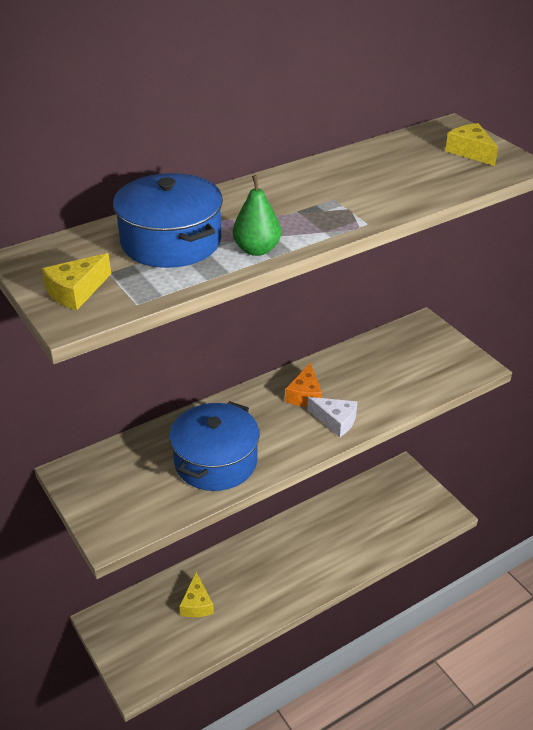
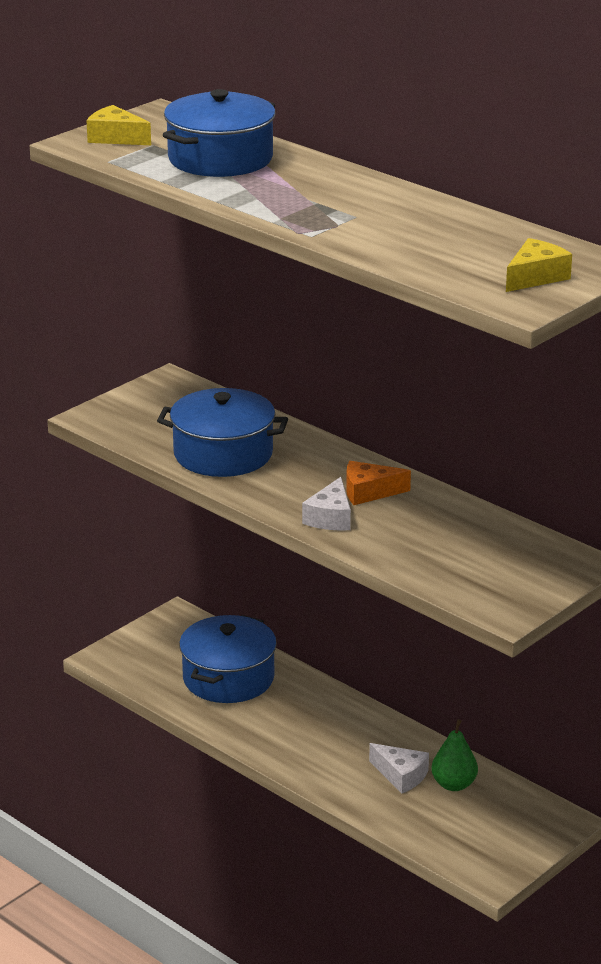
camera: 75 degrees right, 10 degrees down
yellow cheese [179,572,214,617] -> blue pot [179,615,277,703]
green pear [233,175,281,256] -> green pear moved to [431,719,478,791]
none -> white cheese [369,743,429,793]

